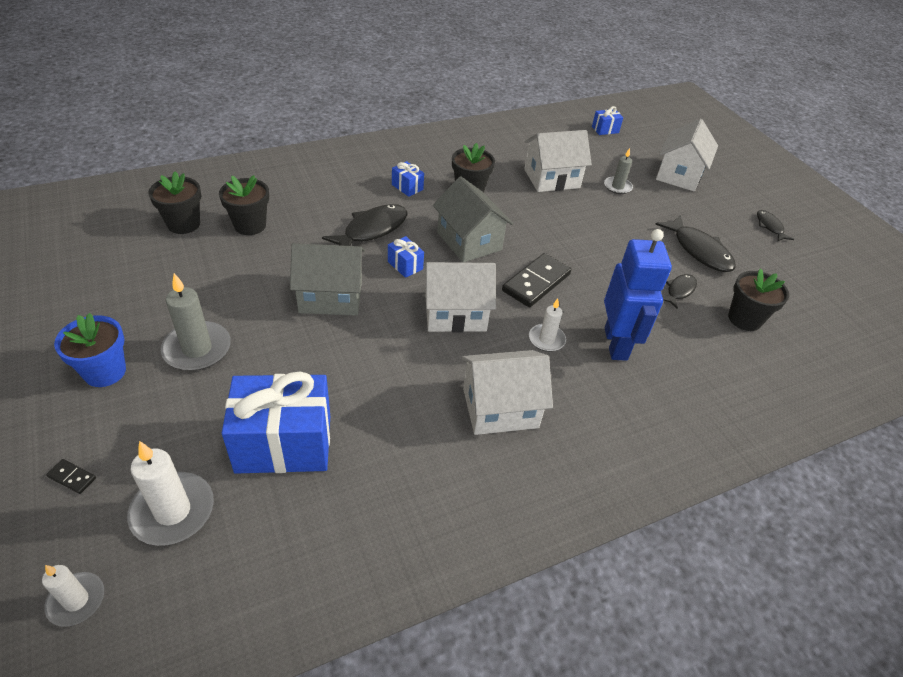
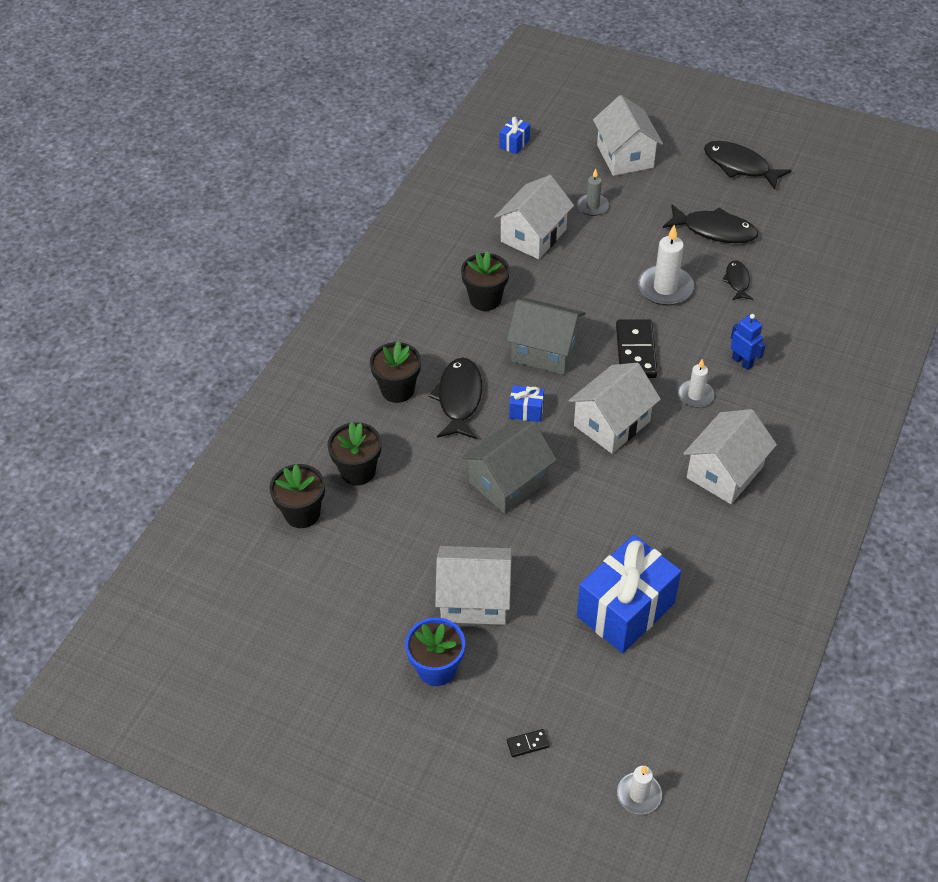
camera: 35 degrees left, 5 degrees up
white candle [127,441,214,546] -> white candle moved to [638,225,694,306]
grey candle [161,273,231,371] -> white house [435,546,512,625]
blue gift [392,161,424,197] -> none
blue robot [604,229,672,361] -> blue robot [731,314,766,370], size x0.51
black flower pot [728,268,789,331] -> black flower pot moved to [370,341,421,403]
black fish [757,210,794,241] -> black fish [704,141,791,189], size x1.78

